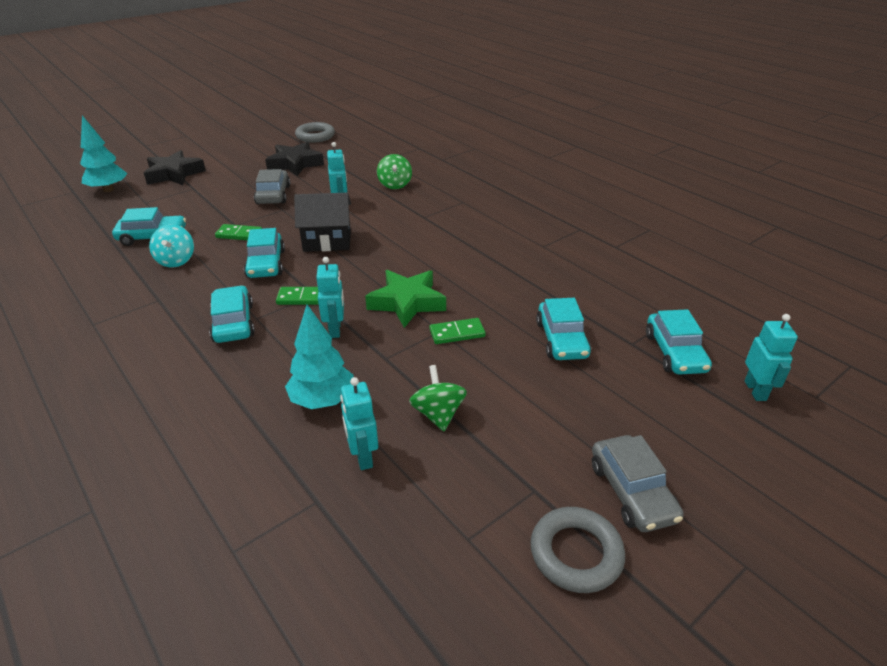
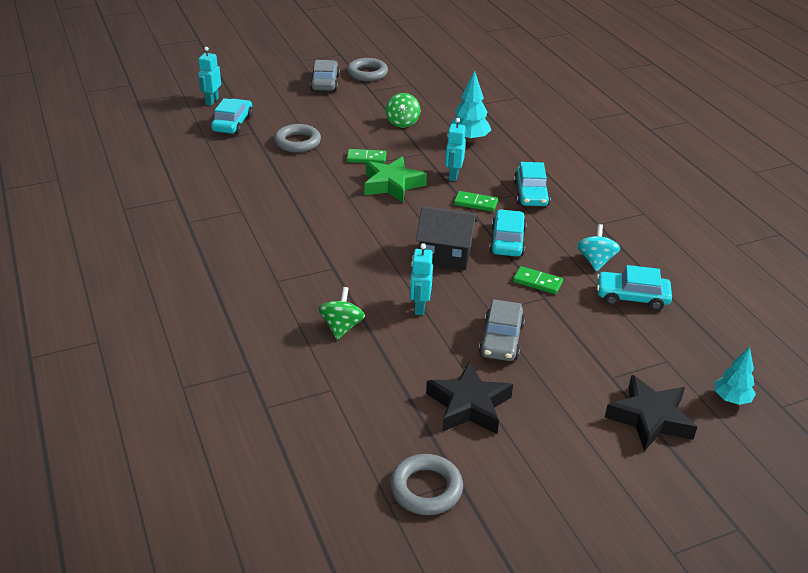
camera: 165 degrees left, 0 degrees up
turquoise tree [80,115,128,192] -> turquoise tree [715,347,756,405], size x0.67
turquoise robot [340,377,378,470] -> none
turquoise car [536,298,591,360] -> grey ring [274,124,321,153]

